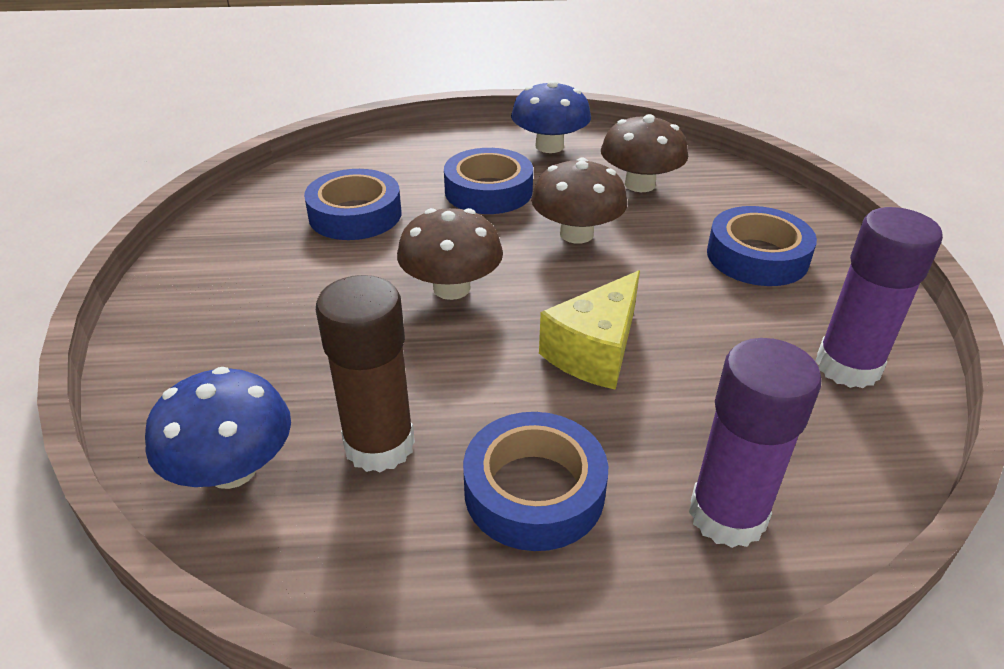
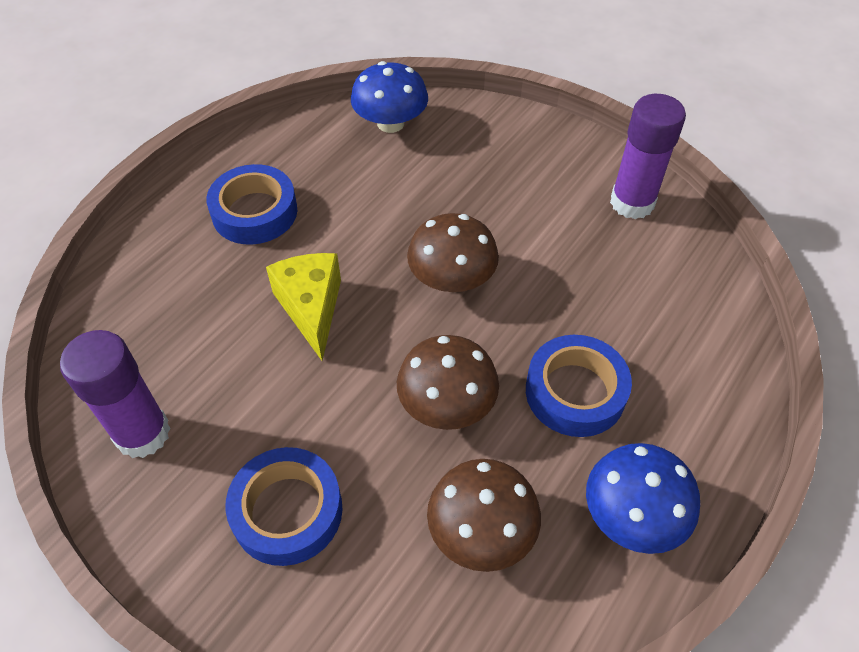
camera: 130 degrees right, 15 degrees up
blue tape [304,169,401,240] -> none
brown glue stick [316,275,415,472] -> none
purple glue stick [689,338,822,548] -> purple glue stick moved to [610,94,686,219]

